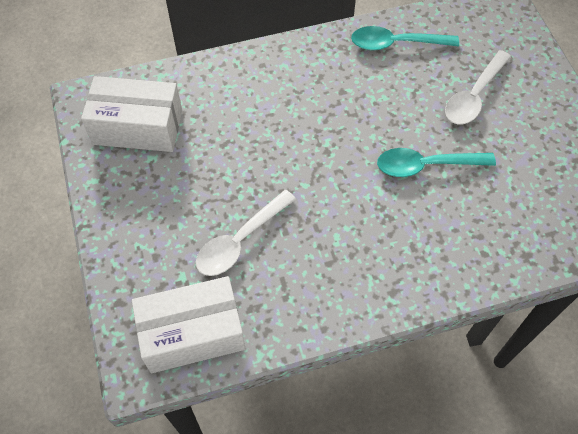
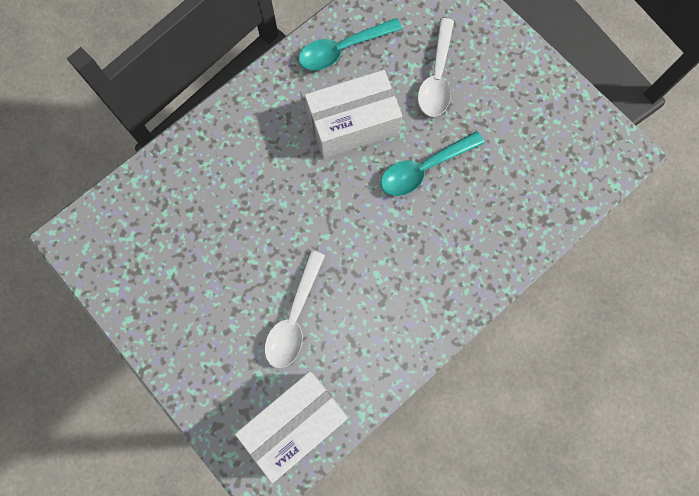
camera: 25 degrees left, 15 degrees up
white box [81,76,182,152] -> white box moved to [305,70,402,158]

